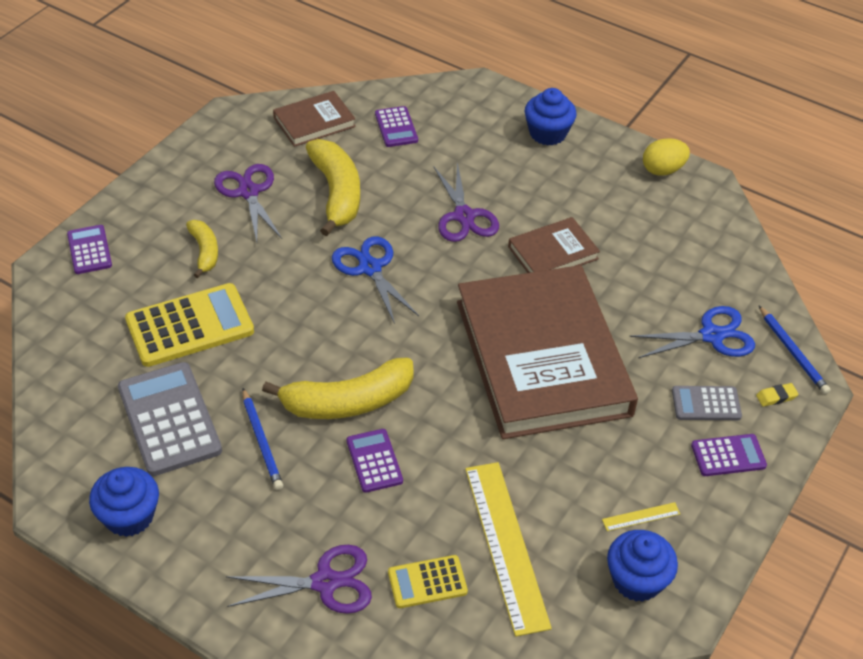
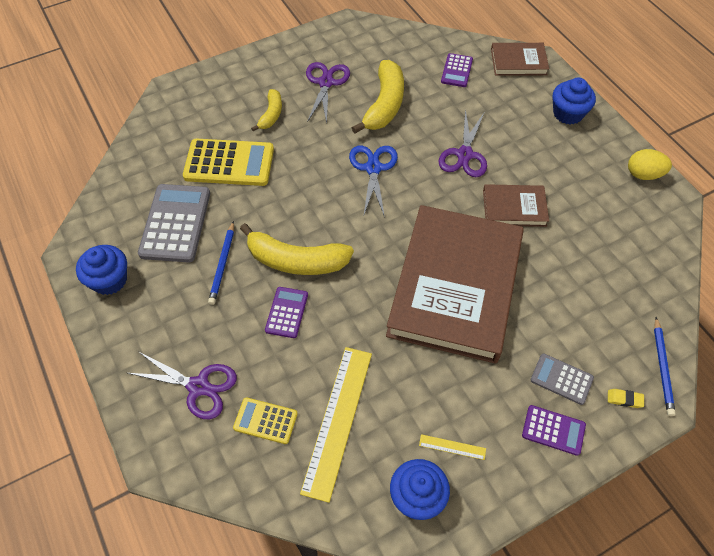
camera: 30 degrees right, 10 degrees up
purple calculator [67,225,112,274] -> none
brown book [273,91,356,147] -> brown book moved to [491,43,549,76]
blue scissors [629,306,755,358] -> none

